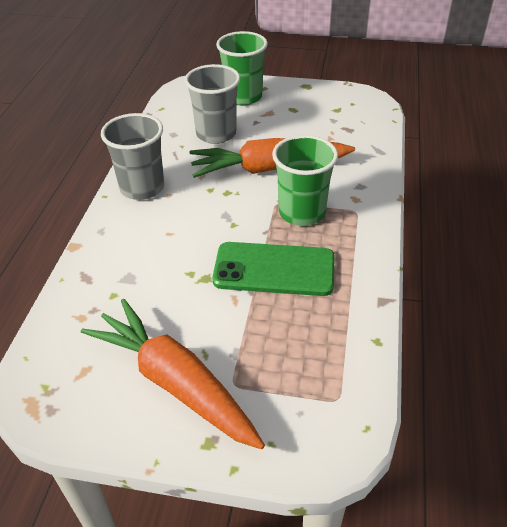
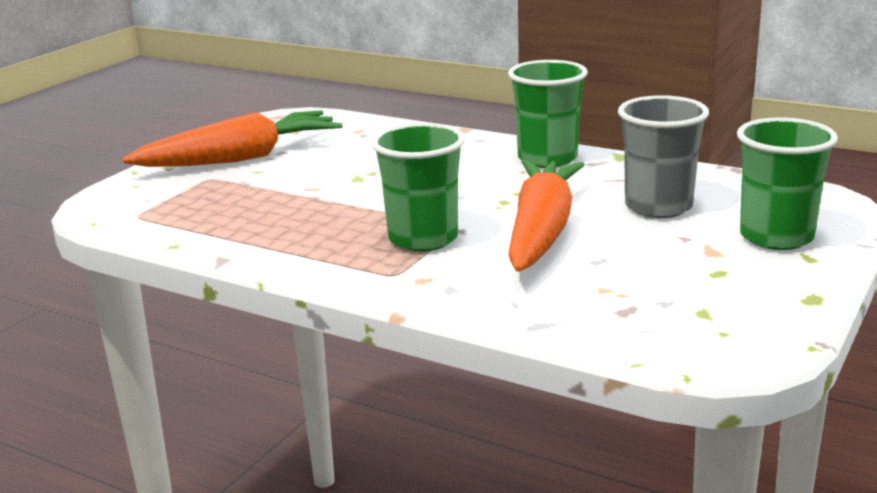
camera: 110 degrees right, 20 degrees down
grey cup [101,113,164,200] -> green cup [508,60,588,168]
green phone [212,242,335,296] -> none

